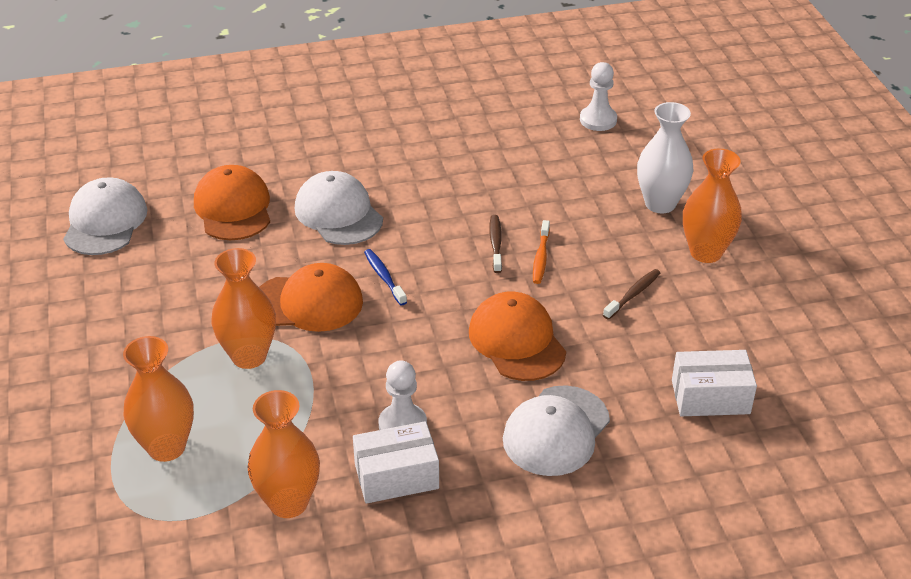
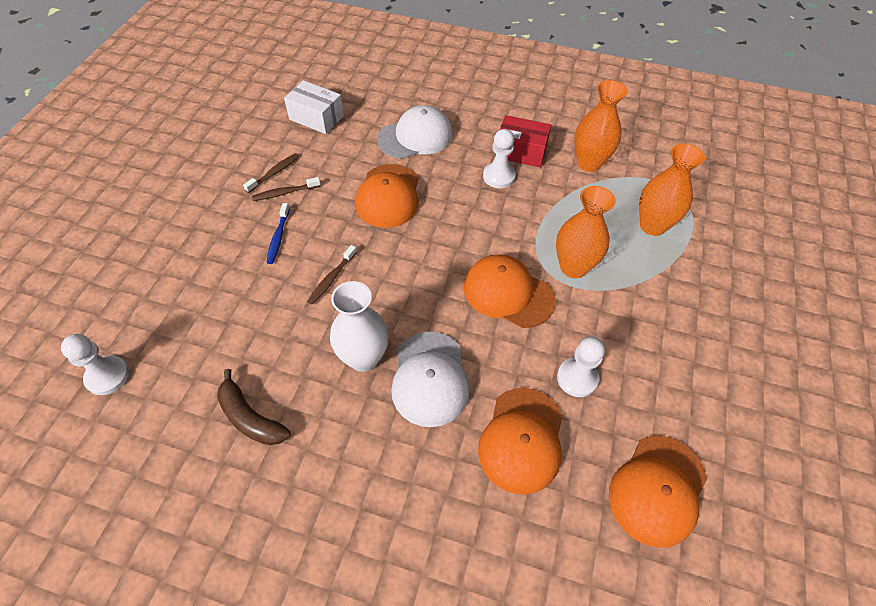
camera: 150 degrees left, 15 degrees up
white cap [63,177,147,255] -> orange cap [609,435,707,548]
white box [353,421,439,504] -> red box [495,115,551,167]
blue toothbrush [364,249,407,305] -> blue toothbrush moved to [266,203,290,264]
orange toothbrush [533,220,550,284] -> none
white vase [637,102,694,214] -> white vase moved to [330,281,388,372]
orange vase [683,149,742,263] -> none
none -> brown banana [217,369,291,445]
none -> brown toothbrush [243,153,299,193]
none -> white pawn [557,337,605,397]

